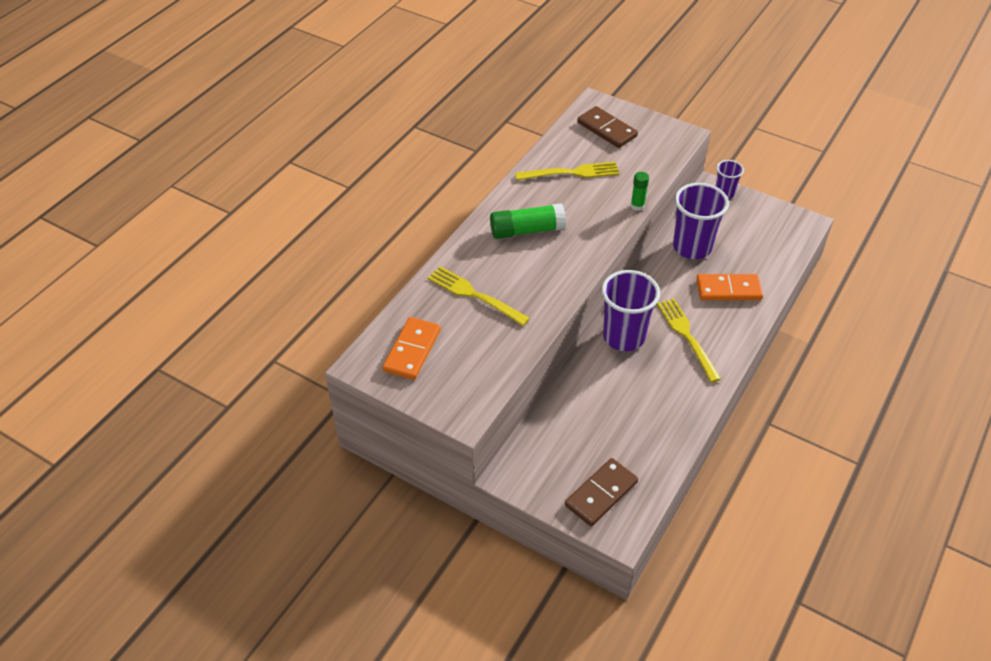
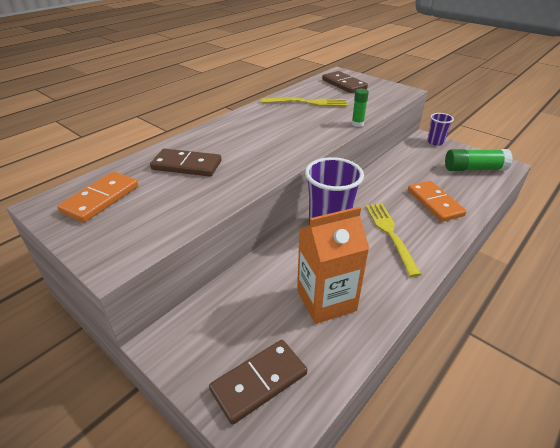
camera: 10 degrees right, 10 degrees down
yellow fork [427,266,530,326] -> brown domino [150,148,222,176]
green glue stick [490,203,566,239] -> green glue stick moved to [445,149,513,171]
purple cup [673,183,729,259] -> none
orange domino [696,274,763,300] -> orange domino turned 60 degrees clockwise [408,181,467,222]
none -> orange carton [297,207,369,324]

